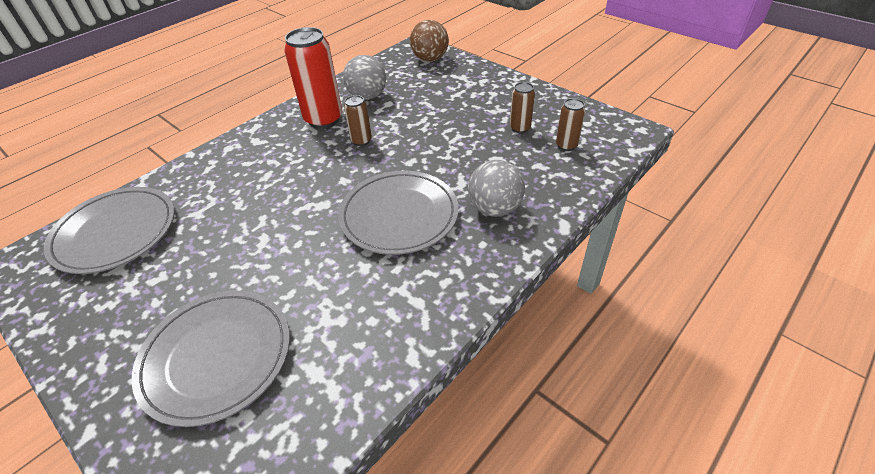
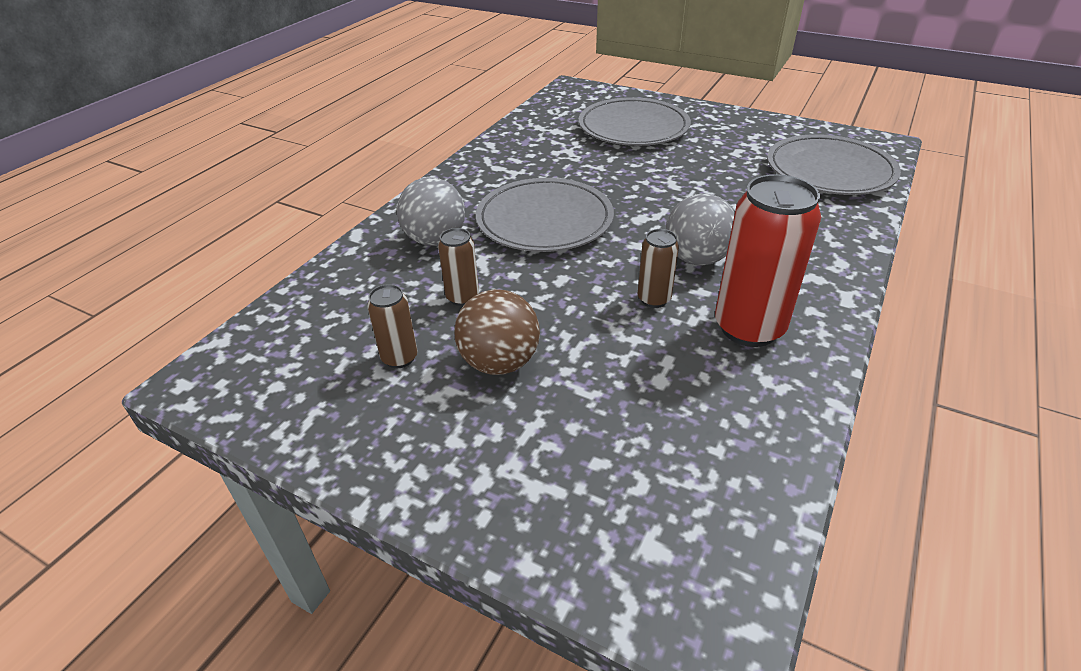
camera: 165 degrees right, 5 degrees down
grey ball [343,55,386,100] -> grey ball moved to [666,193,735,266]
brown ball [410,20,449,62] -> brown ball moved to [454,289,540,375]
brown can [556,98,585,151] -> brown can moved to [438,228,479,306]

